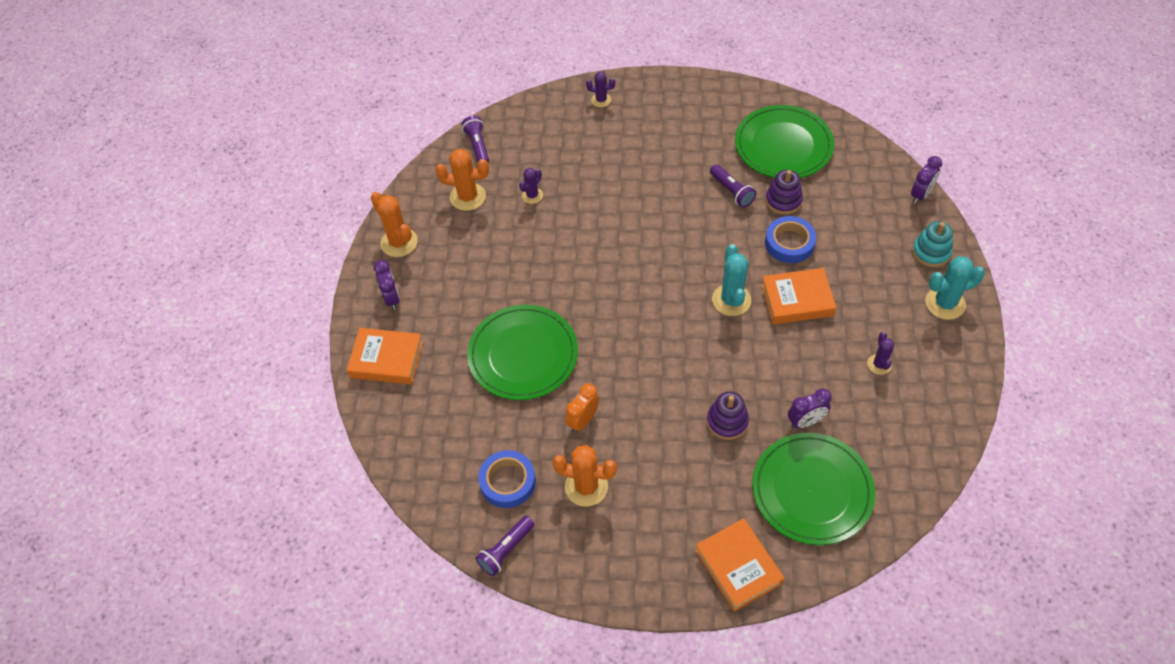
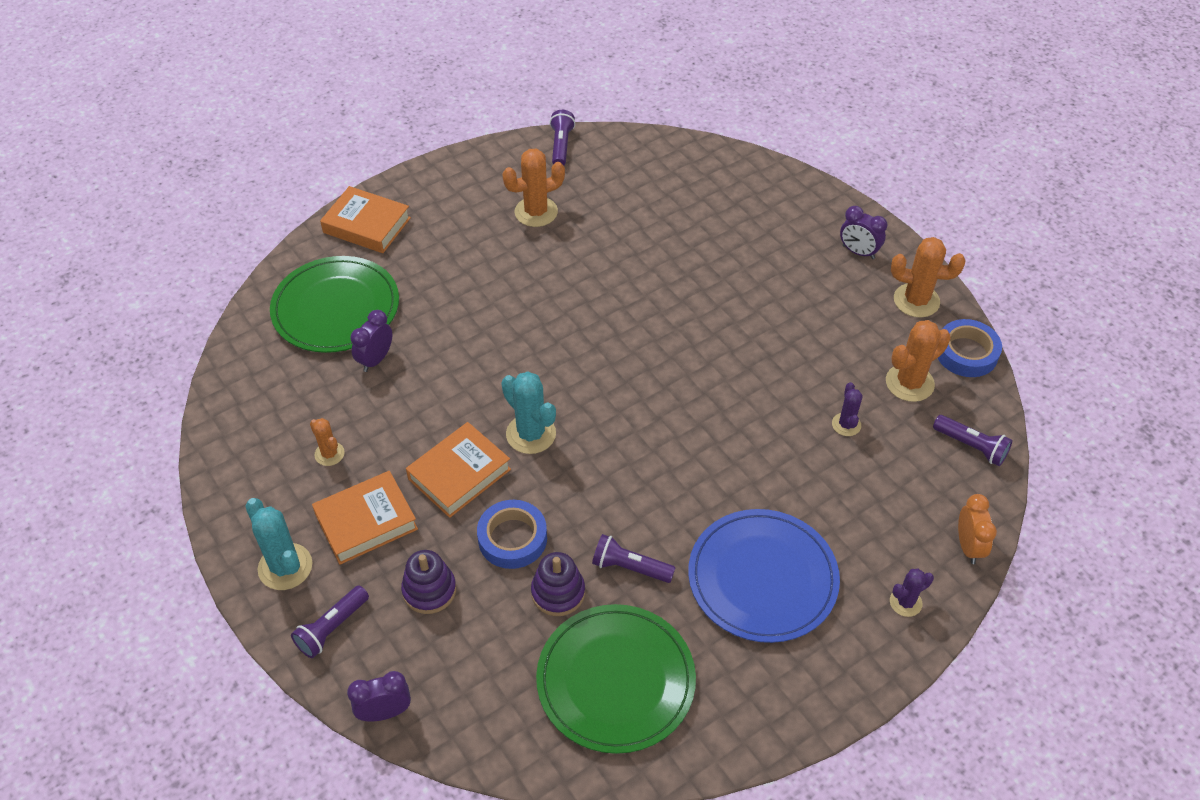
camera: 140 degrees right, 5 degrees down
orange book [347,328,423,384] -> orange book moved to [312,471,418,565]
green plate [467,305,578,400] -> none
blue tape [478,450,536,508] -> blue tape moved to [938,319,1002,377]
orange clock [565,383,599,433] -> orange clock moved to [958,494,997,564]
purple stacking toy [707,392,749,440] -> purple stacking toy moved to [401,550,456,614]
purple cactus [867,332,894,375] -> orange cactus [310,418,345,466]
purple clock [911,156,942,204] -> purple clock turned 75 degrees clockwise [347,671,411,722]
turquoise stacking toy [912,221,953,267] -> purple flashlight [291,585,369,658]
turquoise cactus [925,256,985,320] -> turquoise cactus turned 75 degrees counterclockwise [245,498,312,590]
none -> blue plate [688,509,840,643]

